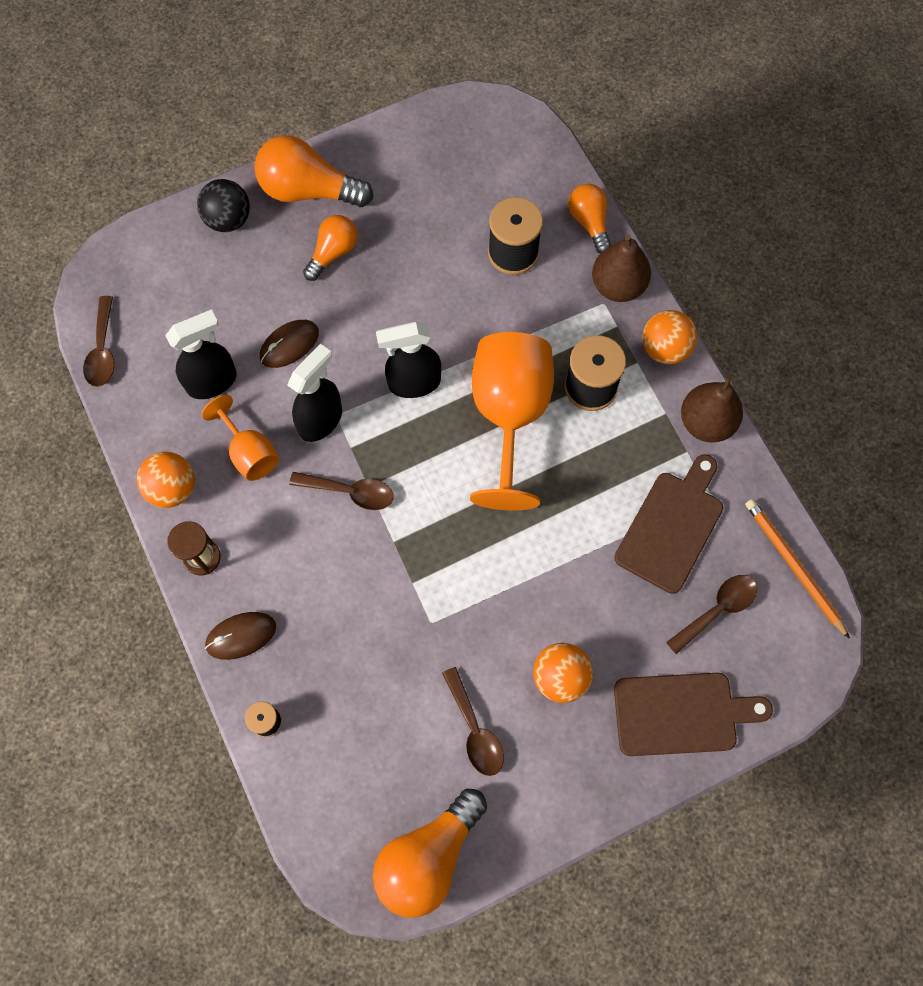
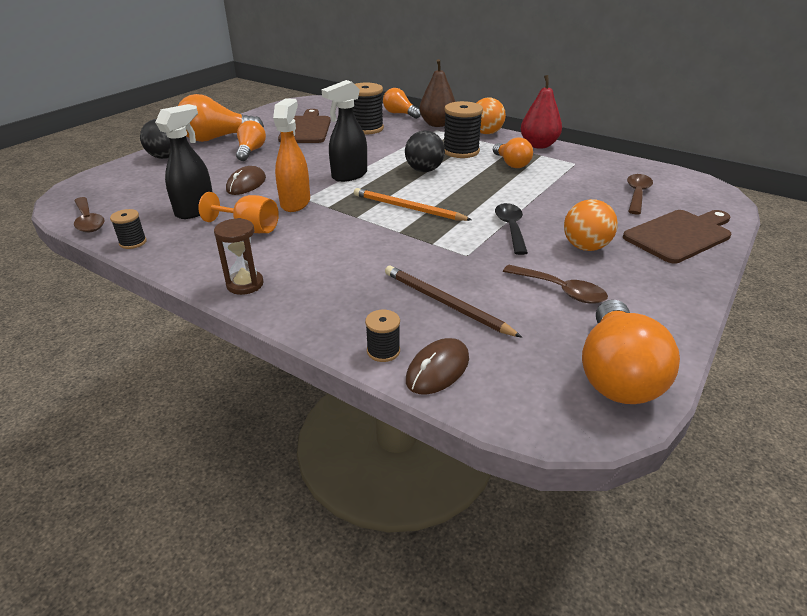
camera: 30 degrees left, 35 degrees down
orange ball [137,452,195,508] -> none
brown mouse [205,612,276,660] -> brown mouse moved to [406,338,469,395]
black spray bottle [287,344,342,442] -> orange spray bottle [273,98,310,212]
brown spoon [289,472,394,510] -> none
orange goblet [470,332,554,510] -> black ball [405,131,445,172]
brown cutting board [614,454,723,594] -> brown cutting board moved to [278,109,331,143]
brown pear [681,375,743,442] -> red pear [521,75,562,149]
orange pencil [745,499,850,639] -> orange pencil moved to [354,188,472,221]
none -> black spool [110,209,147,249]
none -> brown pencil [385,265,522,337]
none -> orange light bulb [493,137,533,168]
none -> black spoon [495,203,528,255]

